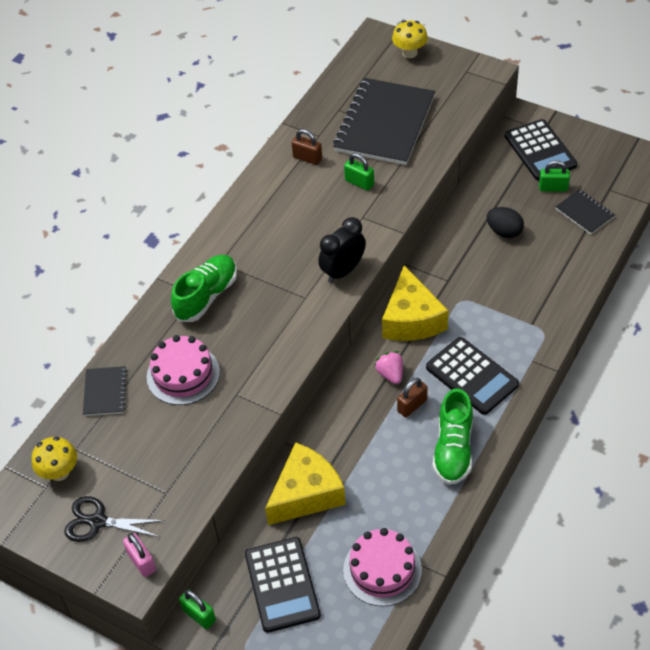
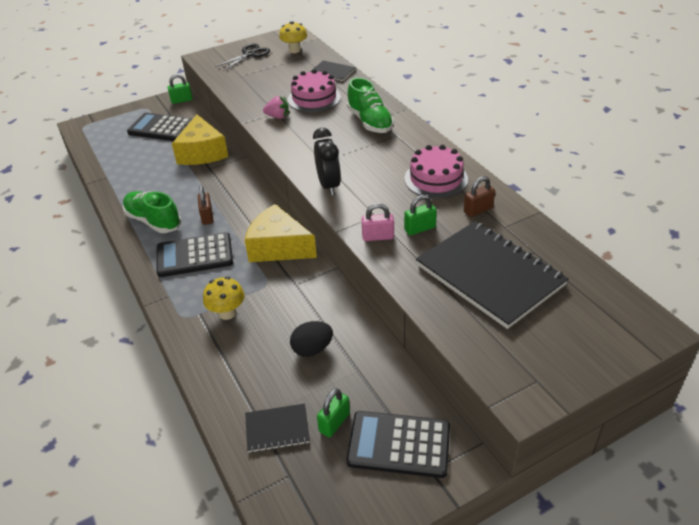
camera: 120 degrees right, 10 degrees down
pink padlock [123,533,156,577] -> pink padlock moved to [362,203,394,241]
pink cake [343,528,422,606] -> pink cake moved to [404,145,468,198]
pink strawberry [374,351,403,384] -> pink strawberry moved to [263,96,289,119]
yellow mushroom [392,20,428,58] -> yellow mushroom moved to [203,277,244,320]

